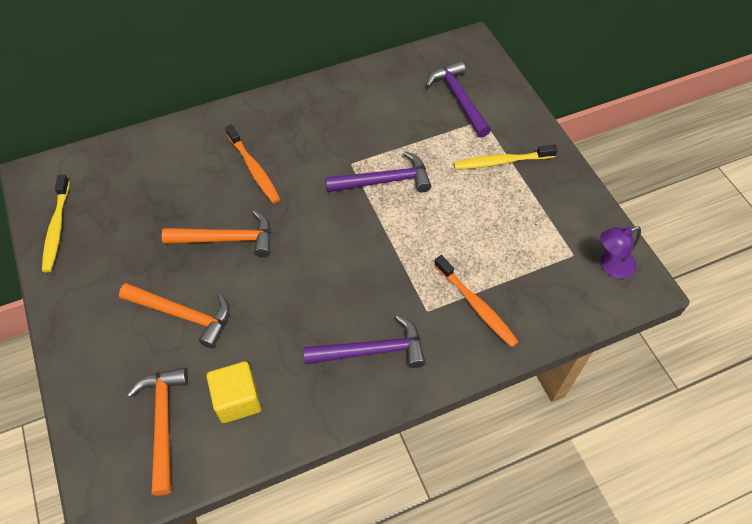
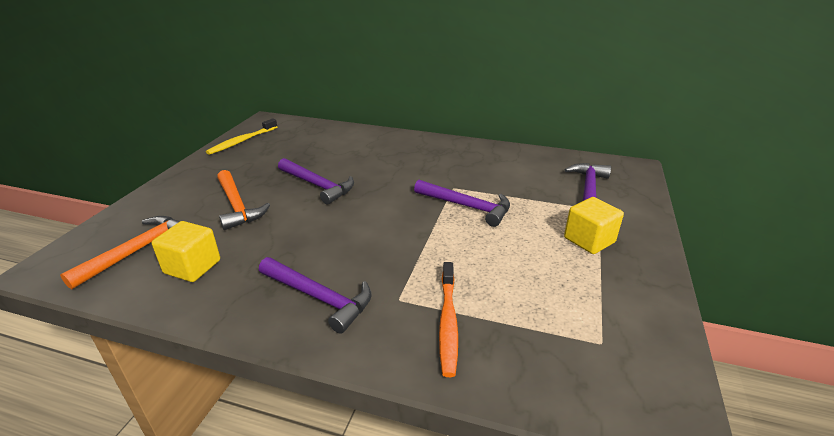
camera: 40 degrees right, 25 degrees down
orange hammer [162,210,271,257] -> purple hammer [278,158,354,205]
orange toothbrush [225,125,280,203] -> none
yellow toothbrush [453,144,558,170] -> yellow cube [564,197,624,254]
purple lamp [600,226,641,279] -> none

